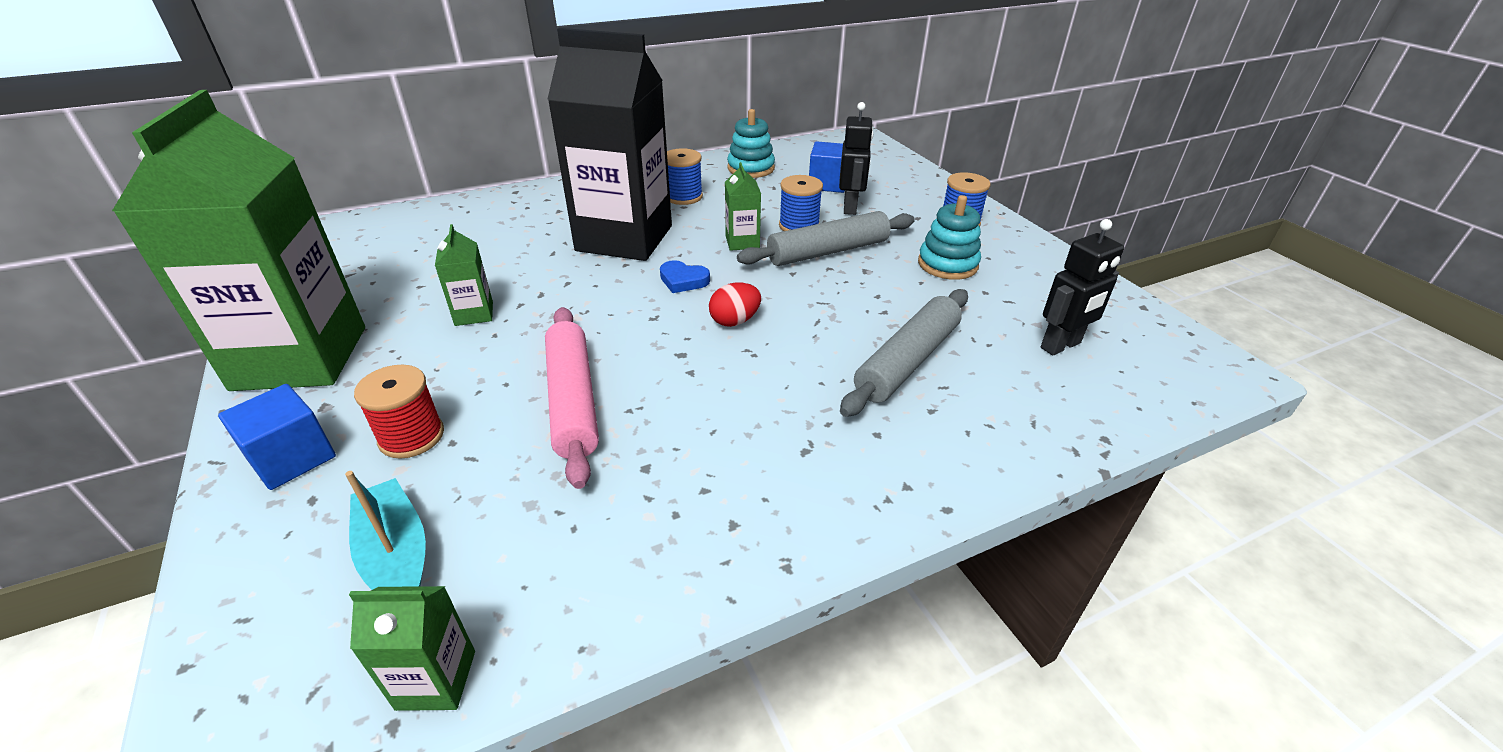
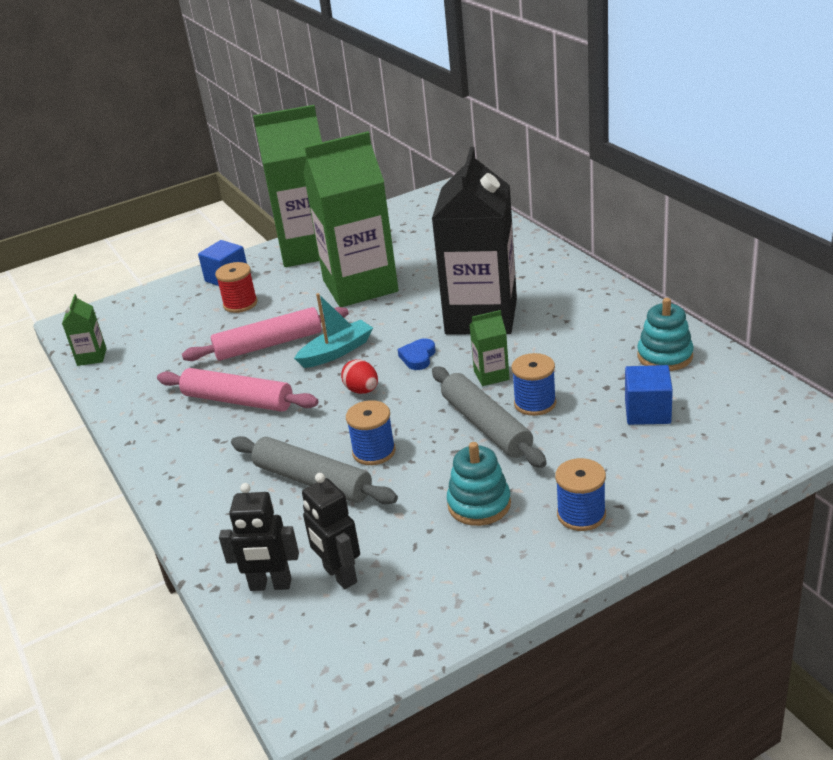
camera: 90 degrees right, 5 degrees down
turquoise boat [345,471,426,590] -> turquoise boat moved to [294,293,373,368]
green carton [435,224,493,326] -> green carton [303,131,398,307], size x2.49
blue spool [667,148,703,205] -> blue spool moved to [346,400,396,465]
black robot [839,102,873,215] -> black robot moved to [219,483,299,591]
none -> pink rolling pin [157,368,318,412]

